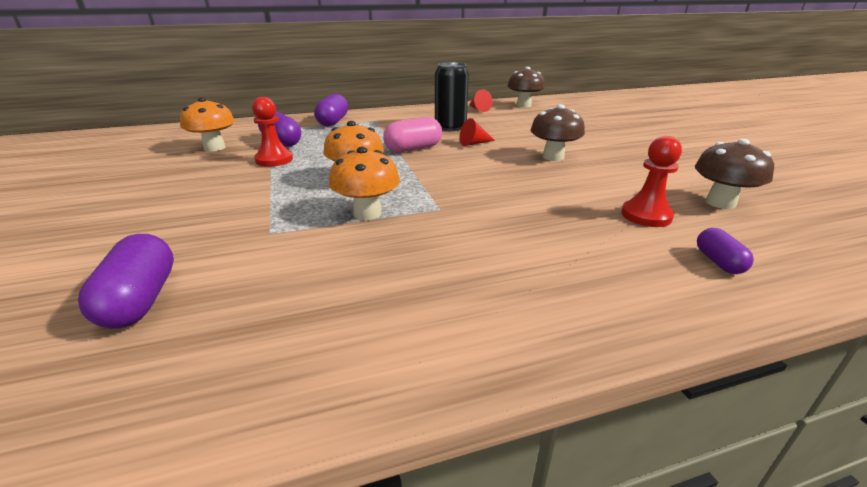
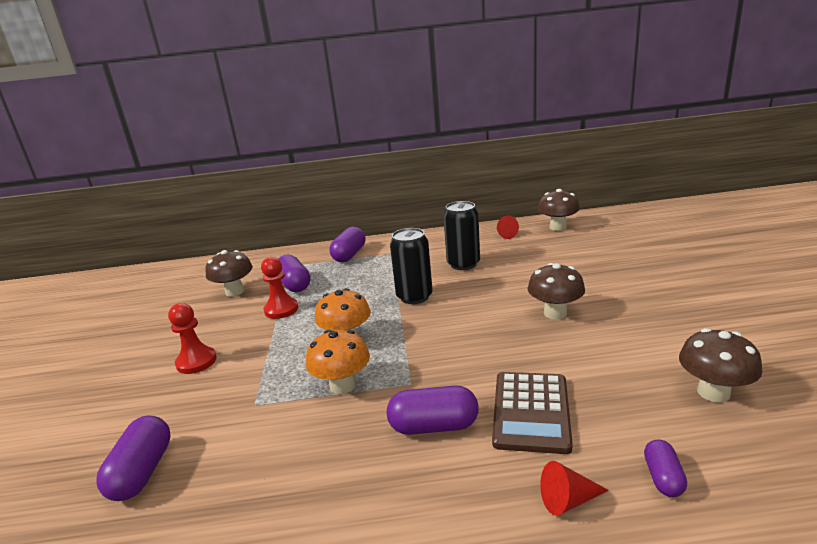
camera: 15 degrees right, 5 degrees down
orange mushroom [180,97,235,151] -> brown mushroom [205,250,253,297]
pink capsule [383,117,442,152] -> black can [390,228,433,304]
red cone [460,118,495,146] -> red cone moved to [540,461,609,515]
red pawn [621,136,682,227] -> red pawn moved to [168,303,217,374]
none -> purple capsule [387,385,479,435]
none -> brown calculator [492,372,573,454]

